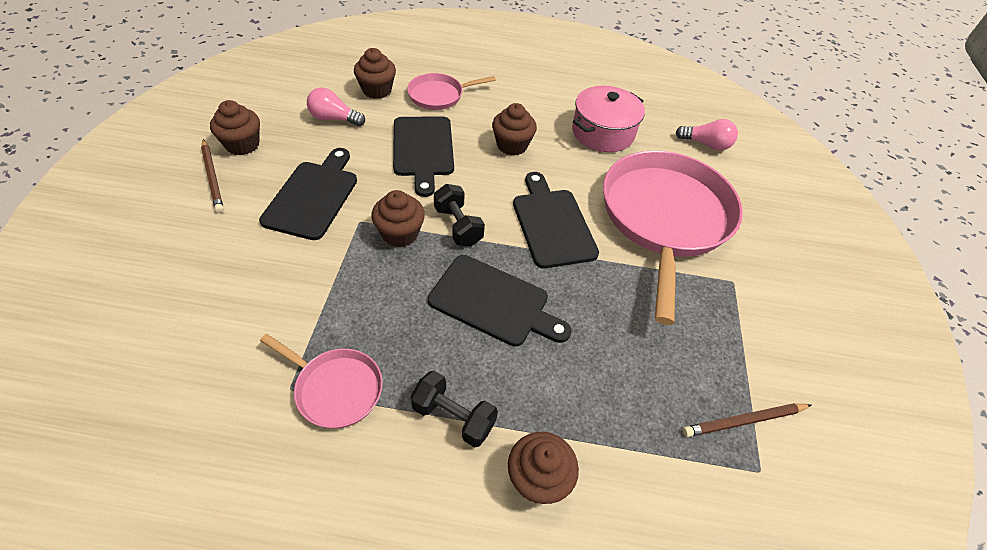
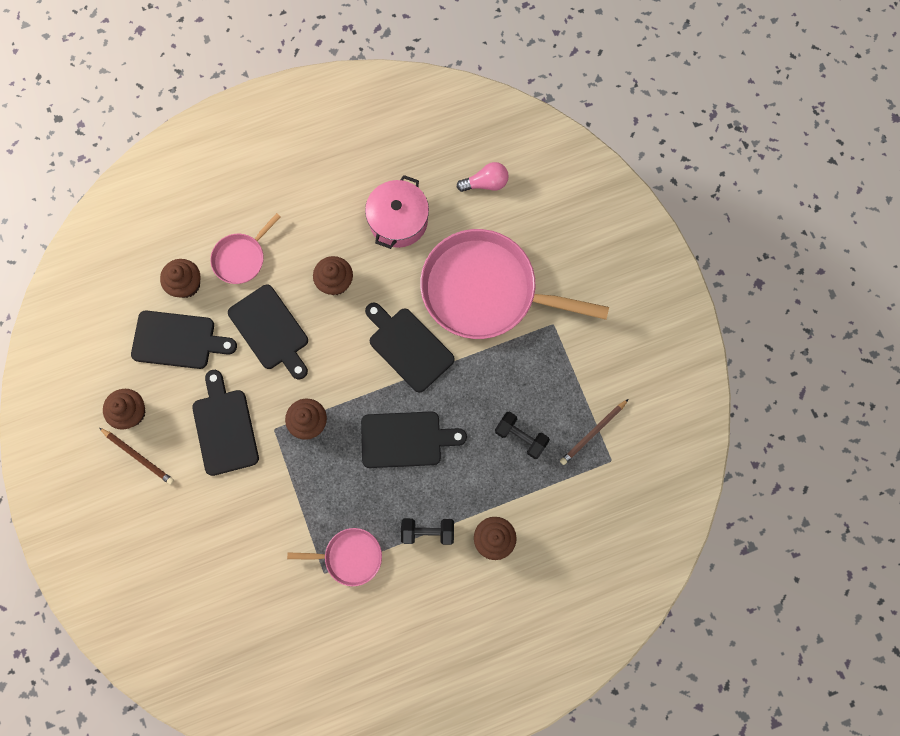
camera: 25 degrees left, 25 degrees up
pink light bulb [307,88,365,126] -> black cutting board [131,310,237,369]
black dumbbell [434,184,485,246] -> black dumbbell moved to [495,412,550,459]
pink pan [603,150,743,325] -> pink pan turned 60 degrees counterclockwise [420,229,609,339]

